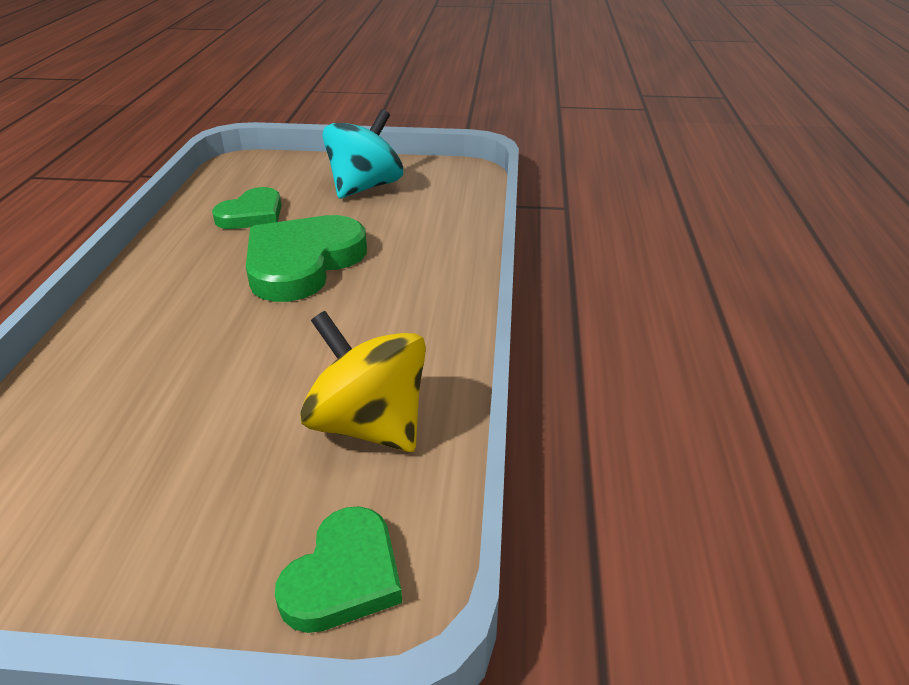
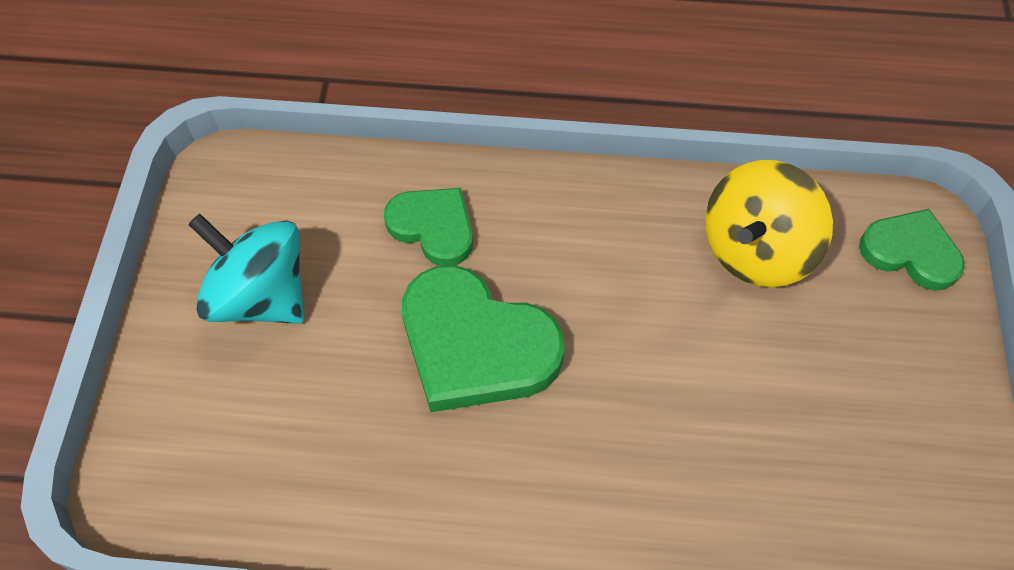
camera: 90 degrees left, 25 degrees up
green heart [212,187,282,229] -> green heart moved to [384,188,473,266]

